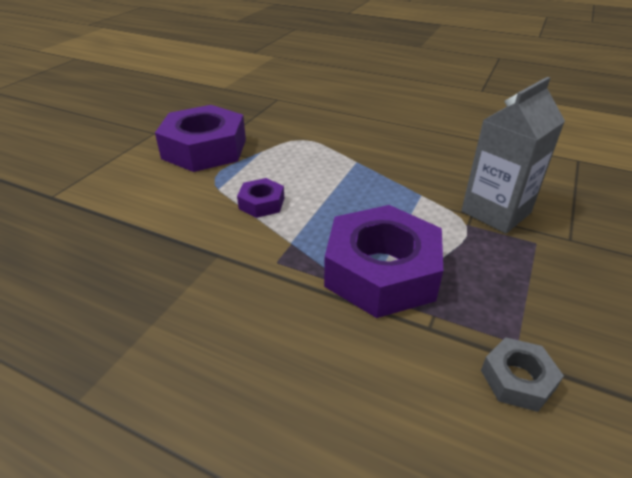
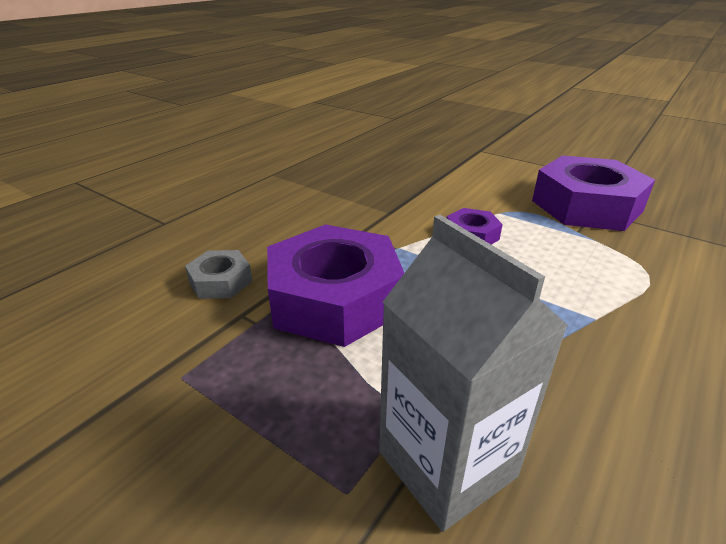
camera: 100 degrees right, 5 degrees down
grey nut [481,337,564,412] -> grey nut moved to [185,250,252,299]

